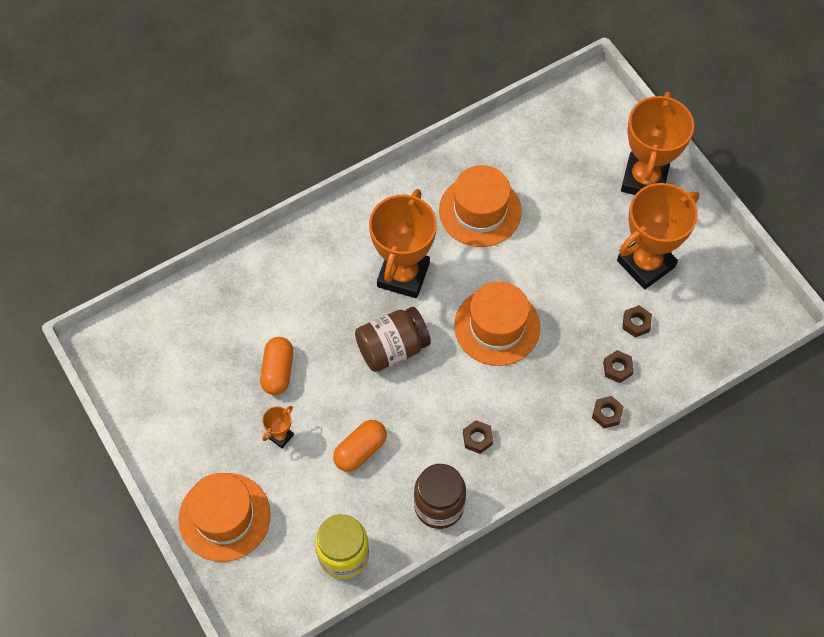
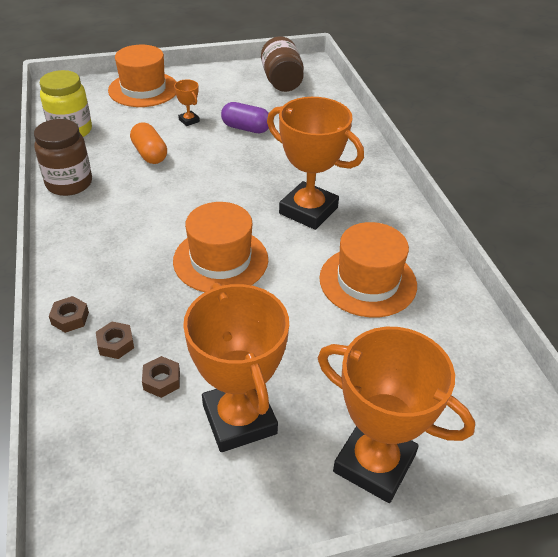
camera: 105 degrees right, 20 degrees down
orange capsule [260,337,293,395] -> purple capsule [221,102,269,133]
brown jar [355,307,431,372] -> brown jar moved to [261,36,304,92]
brown nut [463,420,493,454] -> none

